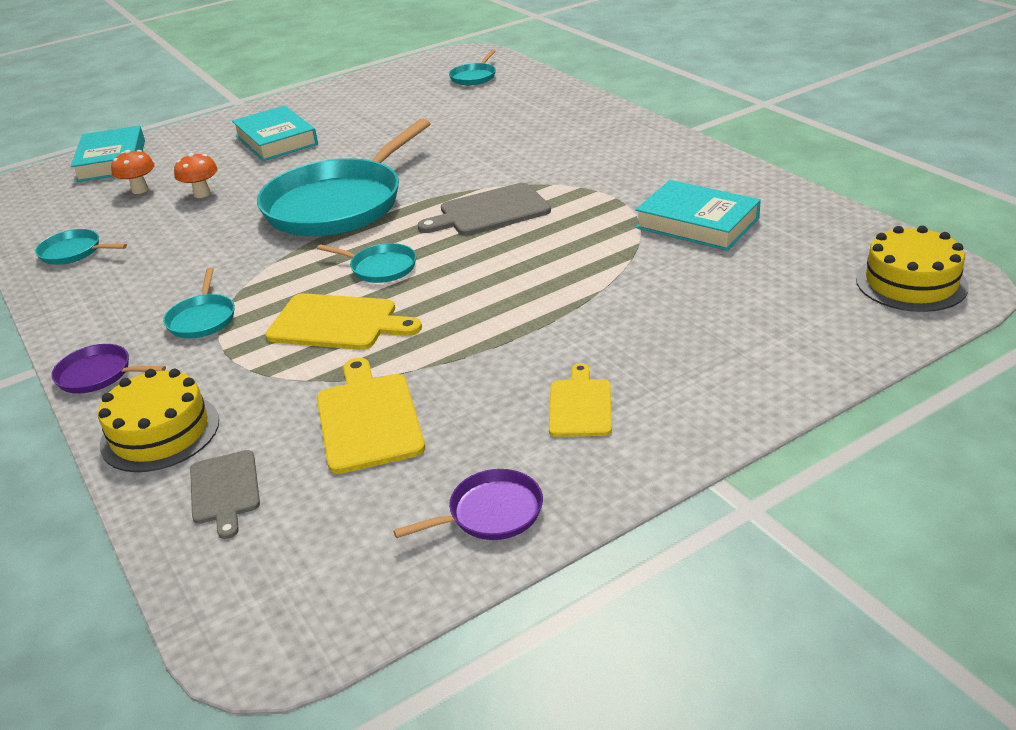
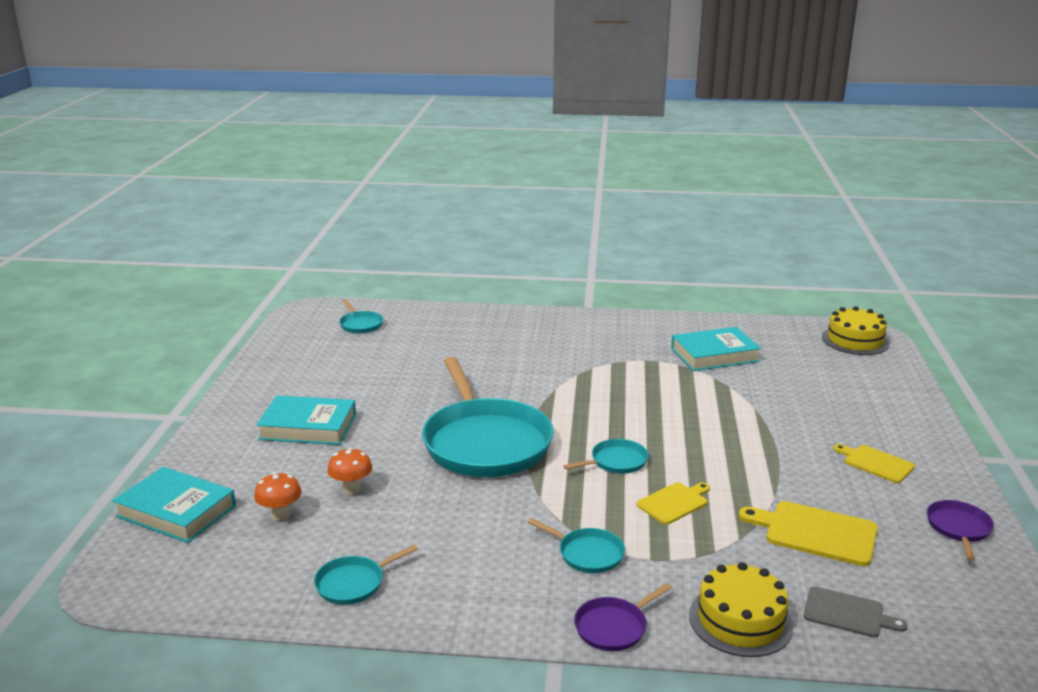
camera: 55 degrees left, 10 degrees down
yellow cutting board [265,293,422,350] -> yellow cutting board [637,482,710,525], size x0.65
grey cutting board [417,183,551,236] -> none

